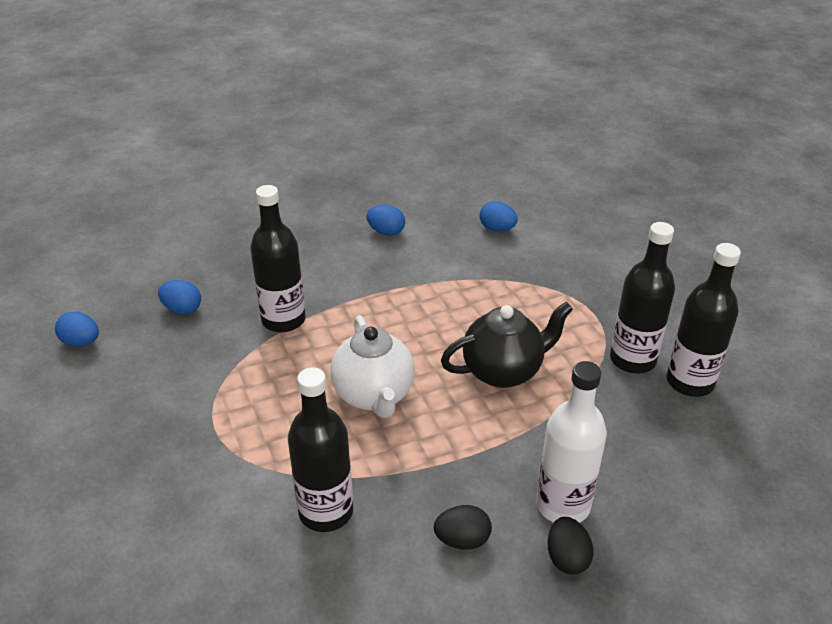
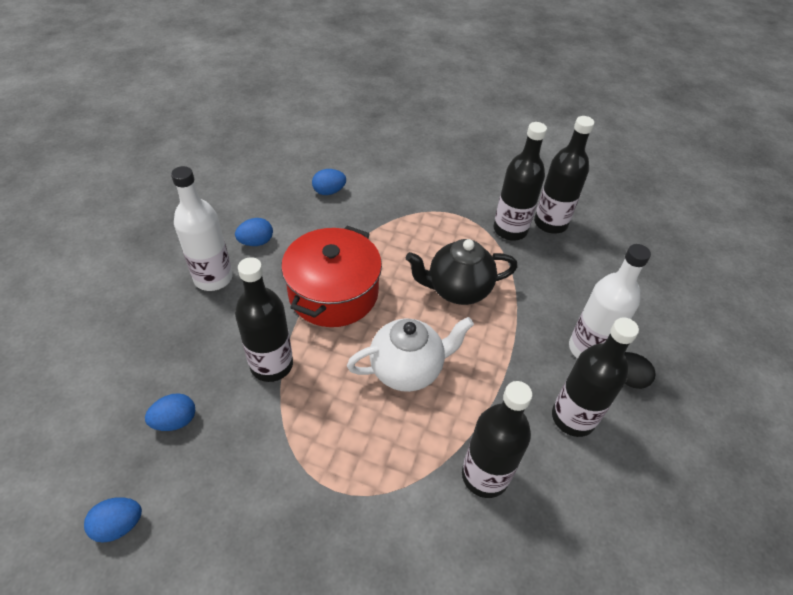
camera: 50 degrees left, 10 degrees up
white teapot [330,315,415,418] -> white teapot turned 45 degrees counterclockwise [347,317,474,392]
black egg [434,505,492,550] -> black bottle [552,317,639,437]
black teapot [441,302,573,388] -> black teapot turned 120 degrees counterclockwise [406,239,518,305]
none -> white bottle [171,166,233,291]
none -> red pot [281,226,382,327]

